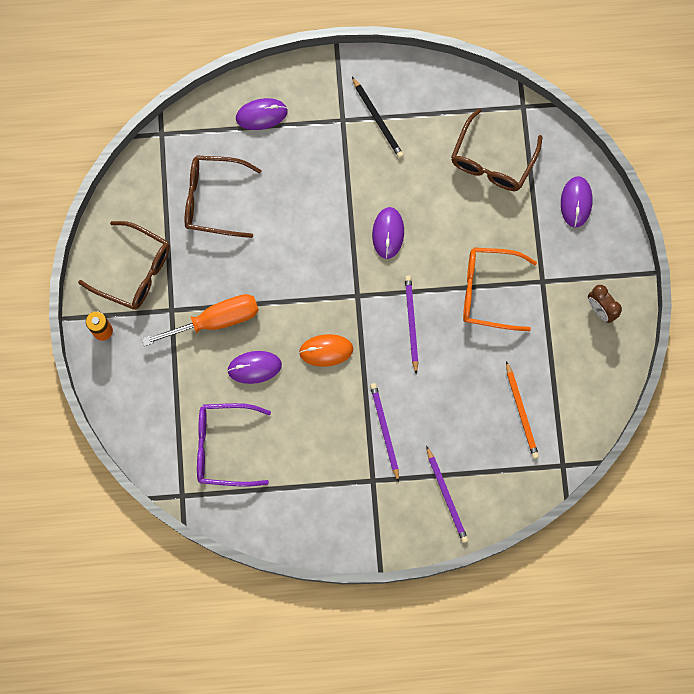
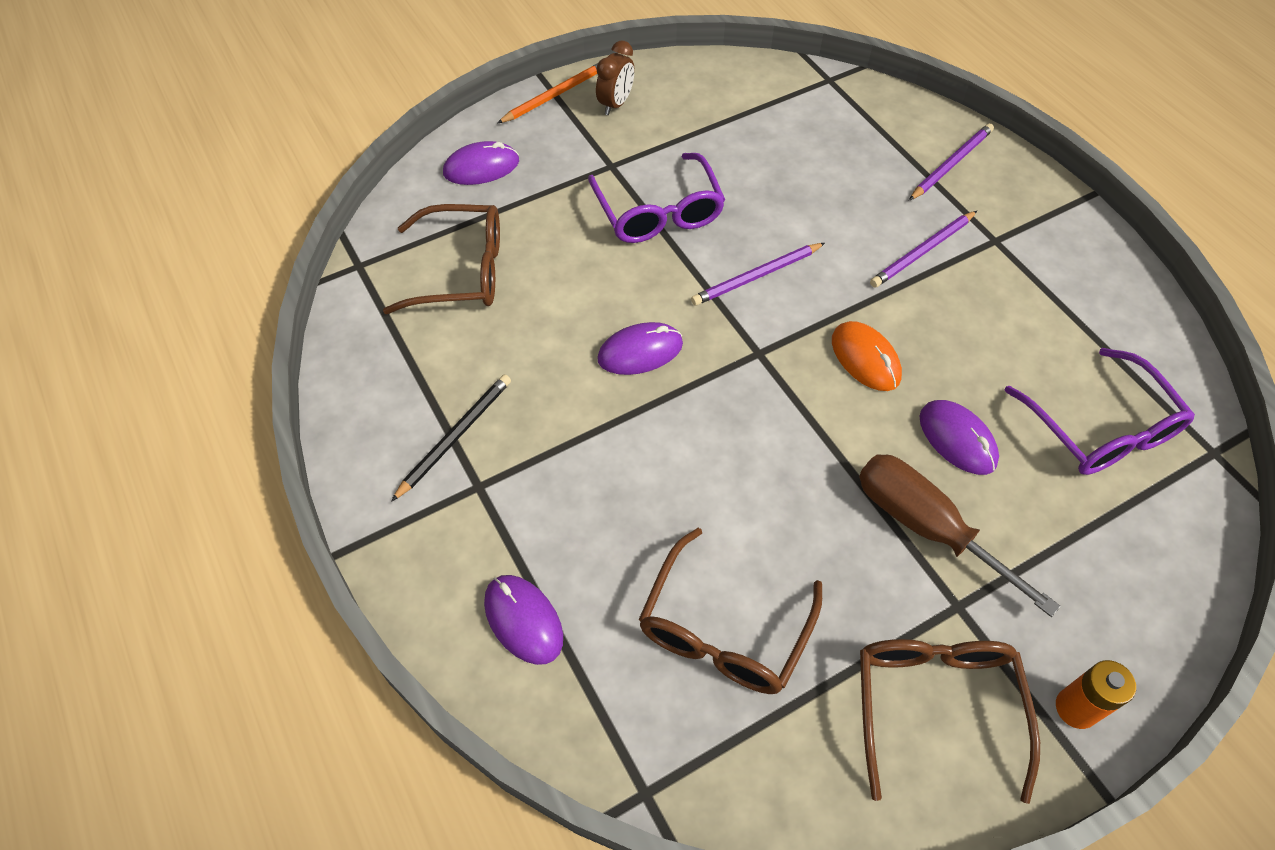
camera: 115 degrees left, 20 degrees down
orange screwdriver [142,294,259,346] -> brown screwdriver [859,454,1060,617]
brown glasses [185,155,262,238] -> brown glasses turned 45 degrees clockwise [639,528,822,694]
orange glasses [463,247,537,331] -> purple glasses [588,153,725,243]
orange pencil [506,361,539,459] -> orange pencil moved to [497,63,598,123]

